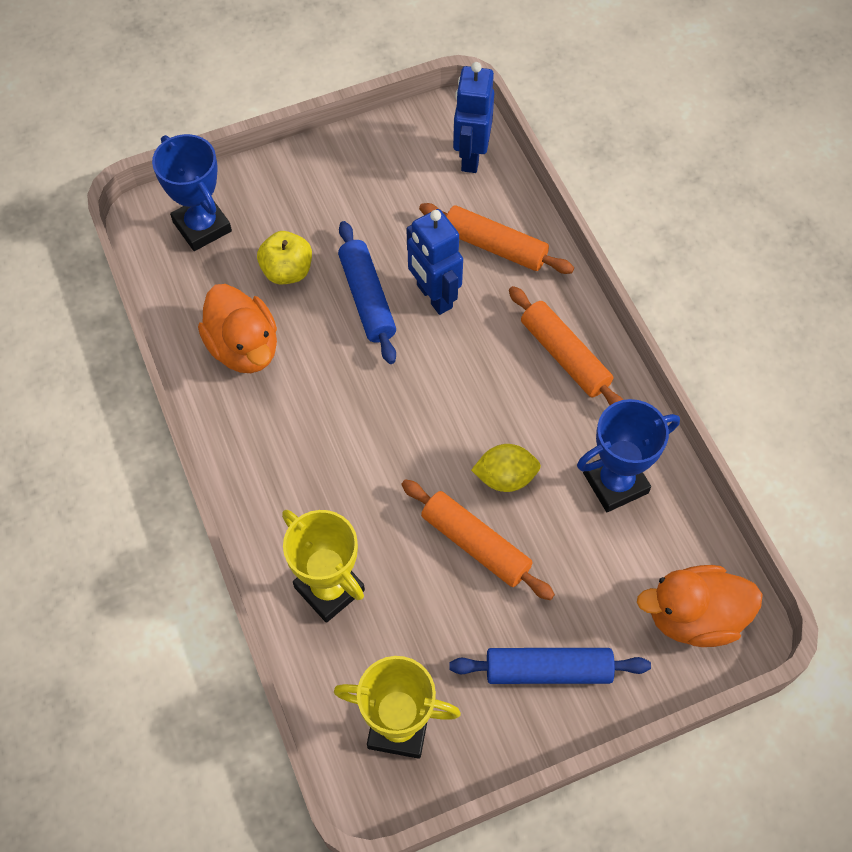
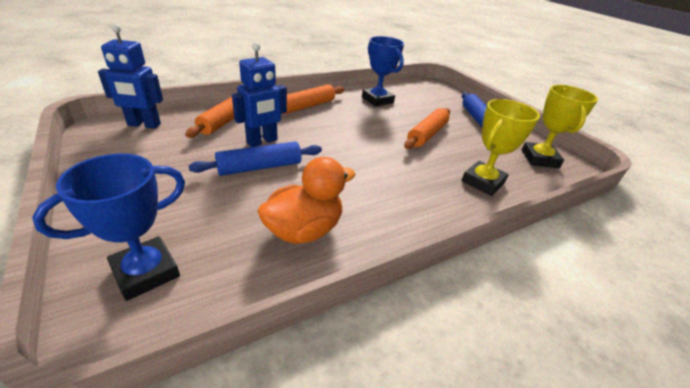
camera: 100 degrees left, 25 degrees down
yellow apple [257,231,312,284] -> none
yellow lemon [471,444,541,492] -> none
orange duck [637,565,763,647] -> none

